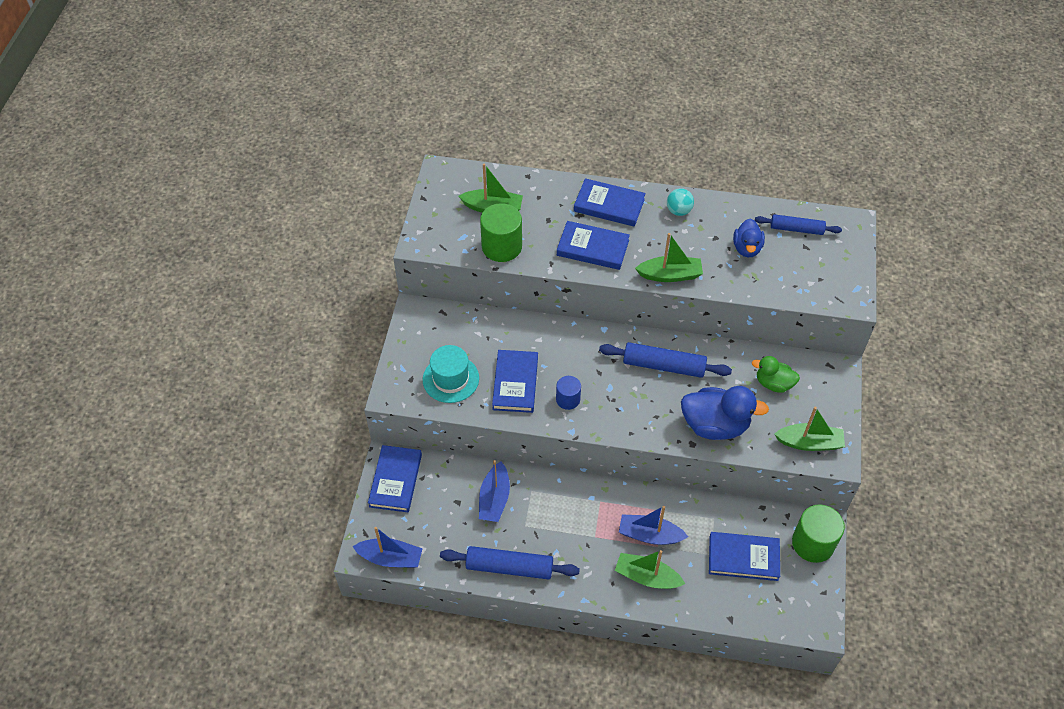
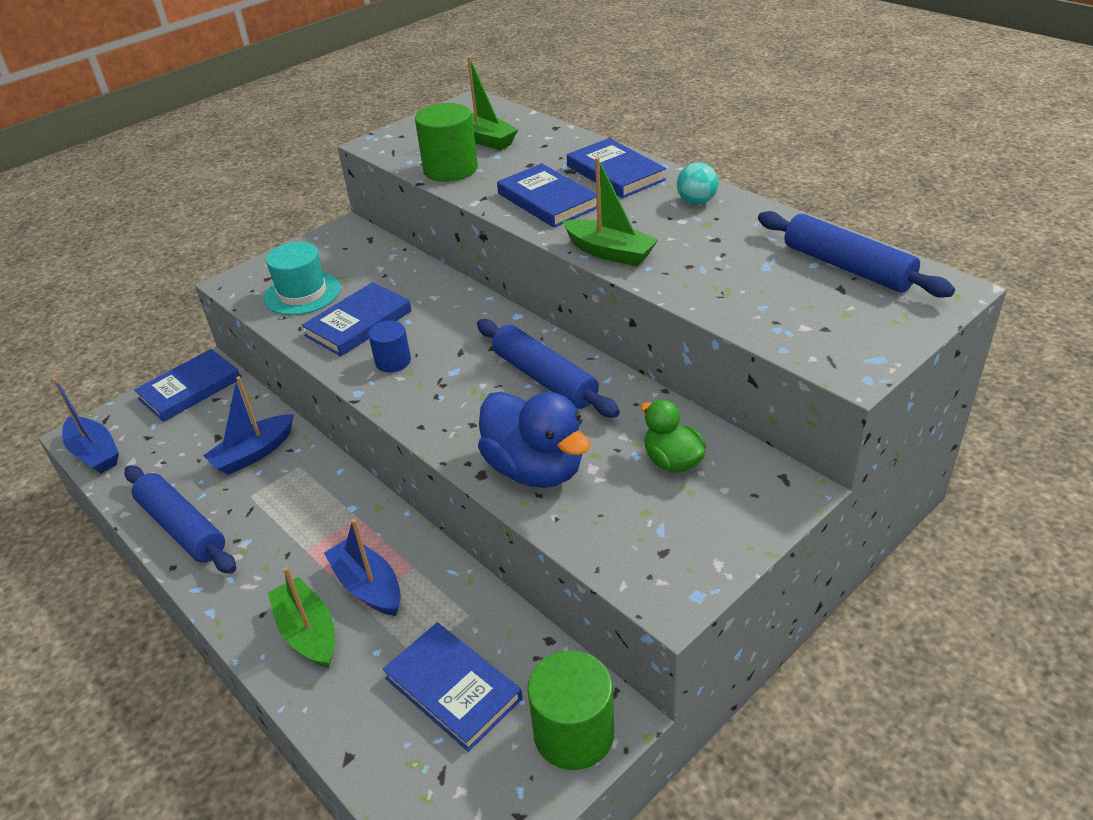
camera: 40 degrees right, 15 degrees down
blue duck [733,218,765,257] -> none
blue rolling pin [755,214,842,235] -> blue rolling pin [758,211,955,298], size x1.51
green boat [774,407,845,451] -> none

